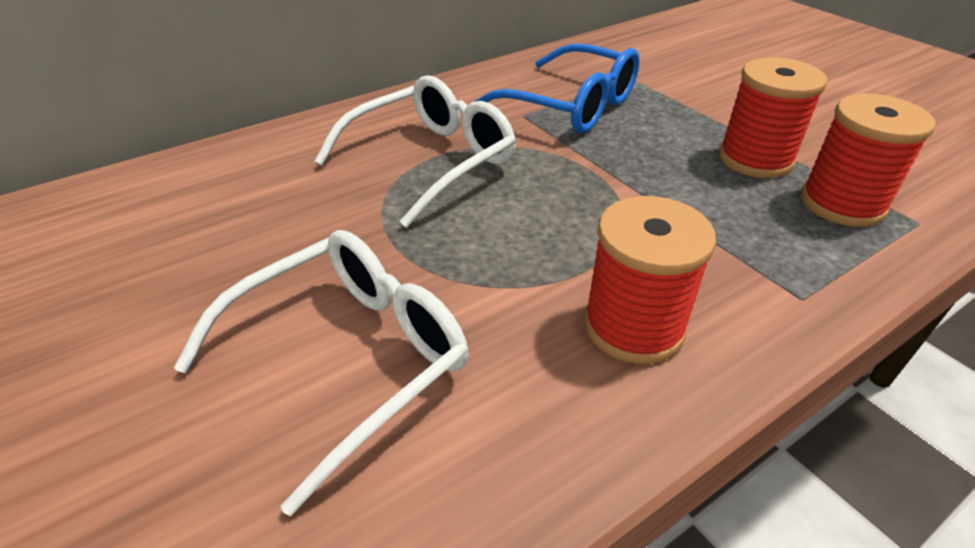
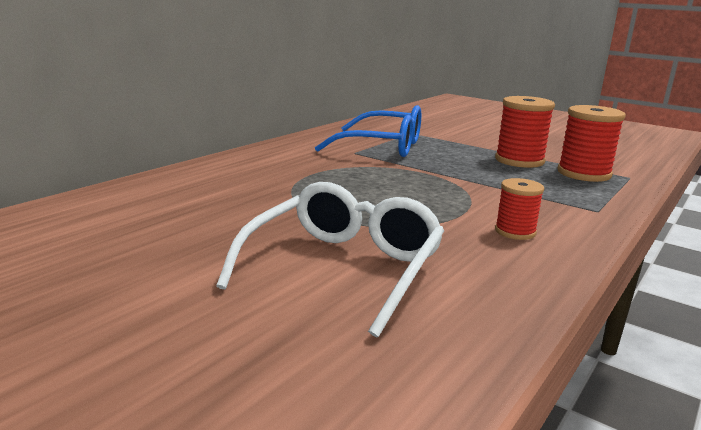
camera: 20 degrees left, 20 degrees down
white glasses [314,75,516,228] -> none
red spool [584,196,716,364] -> red spool [495,178,544,240], size x0.59

